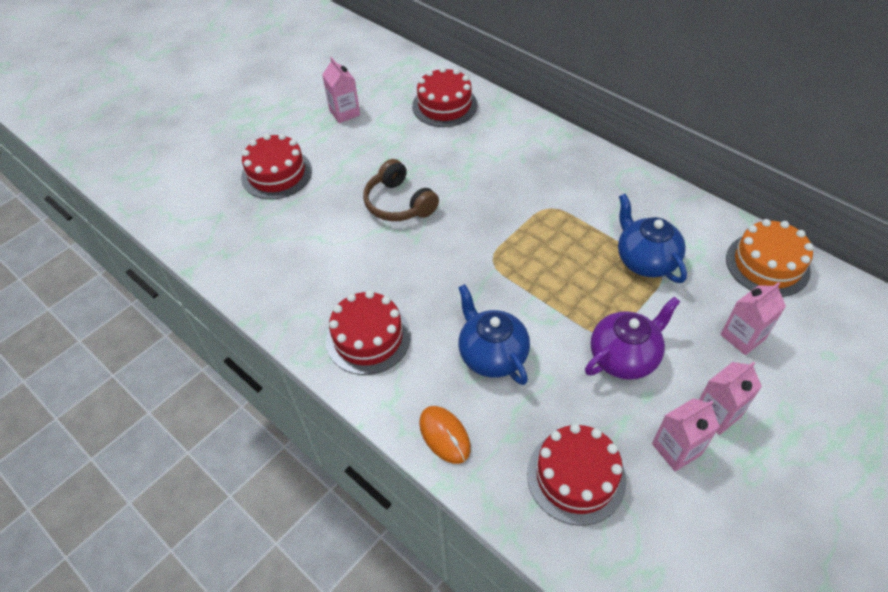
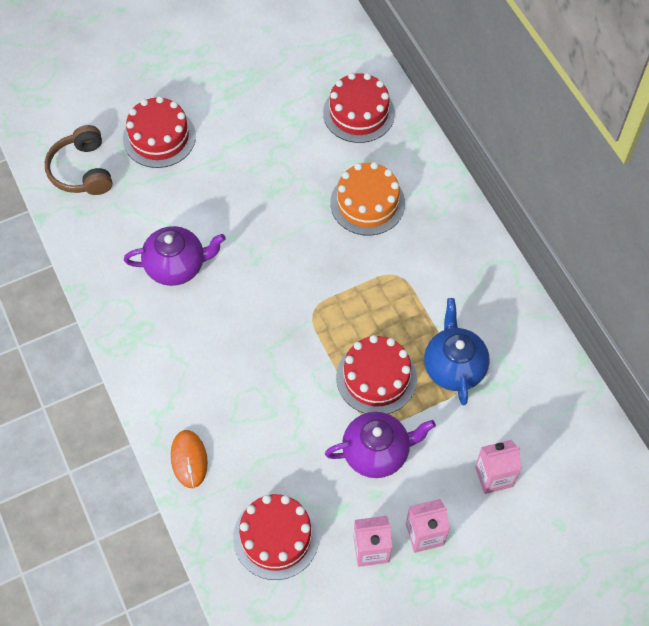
camera: 20 degrees right, 10 degrees up
pink carton [322,57,360,123] -> none
red cake [326,290,411,375] -> red cake moved to [336,335,417,414]
brown headphones [363,159,439,221] -> brown headphones moved to [45,125,113,195]
blue teapot [458,284,530,385] -> none
orange cake [726,219,814,297] -> orange cake moved to [330,162,405,236]
none -> purple teapot [124,226,226,286]

